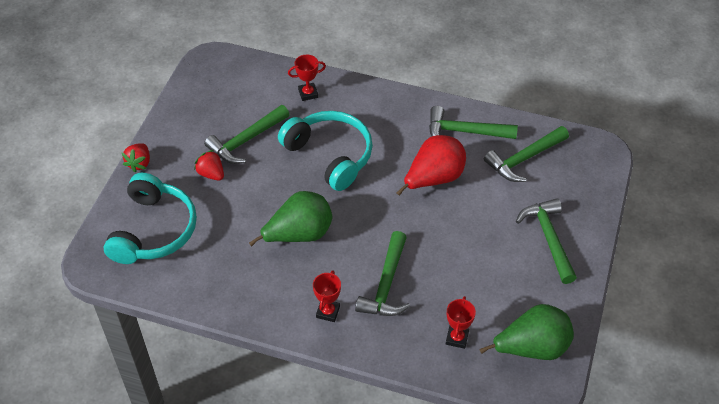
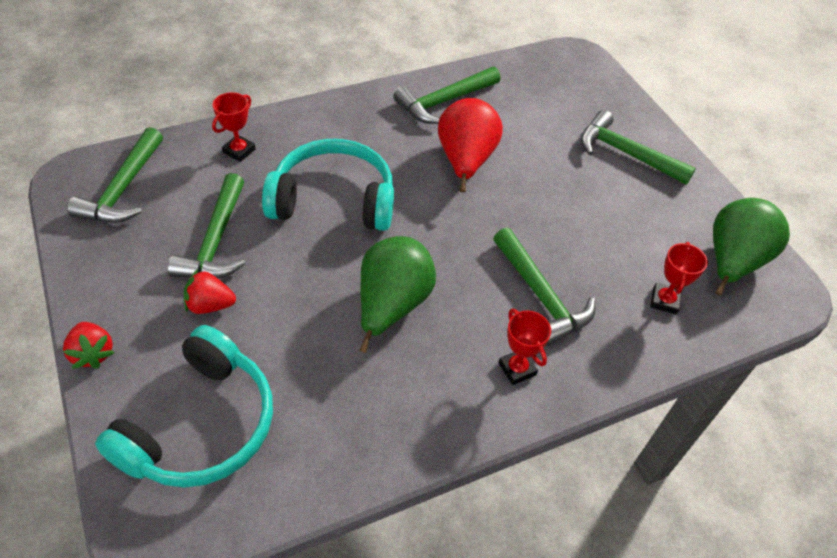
camera: 45 degrees left, 0 degrees up
turquoise headphones [104,173,197,264] -> turquoise headphones turned 60 degrees clockwise [95,325,273,488]
red trophy [446,296,476,349] -> red trophy turned 45 degrees clockwise [650,242,708,314]
green hammer [484,126,569,182] -> green hammer moved to [67,127,163,223]

